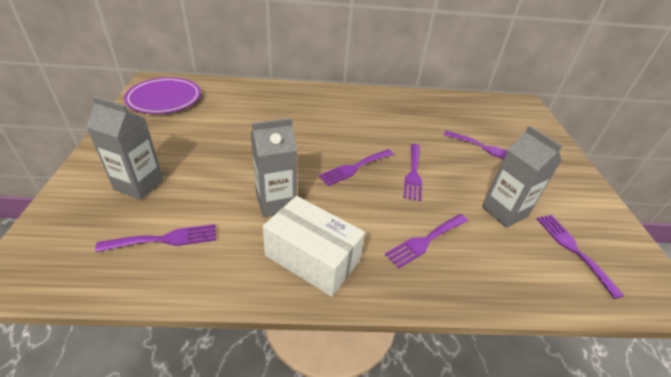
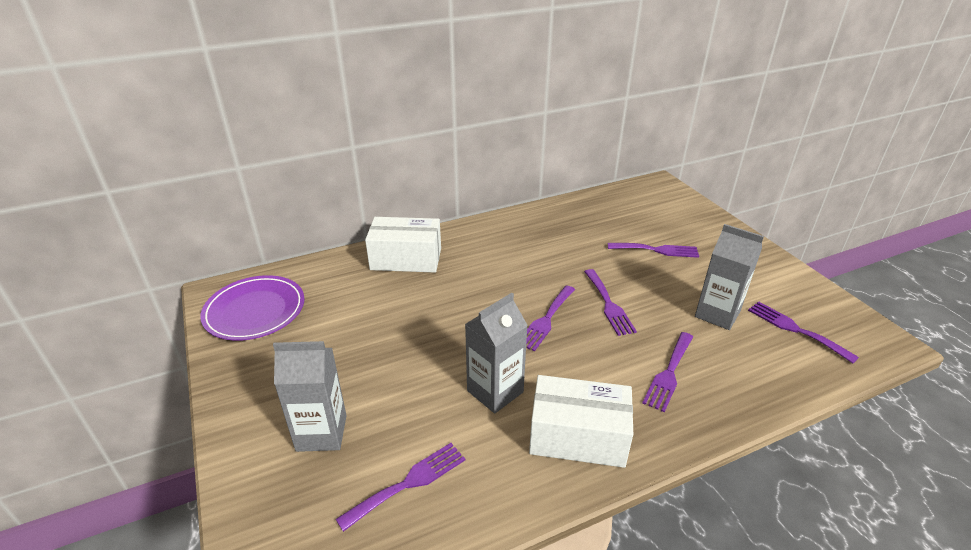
camera: 20 degrees left, 5 degrees down
none -> white box [365,217,441,273]

